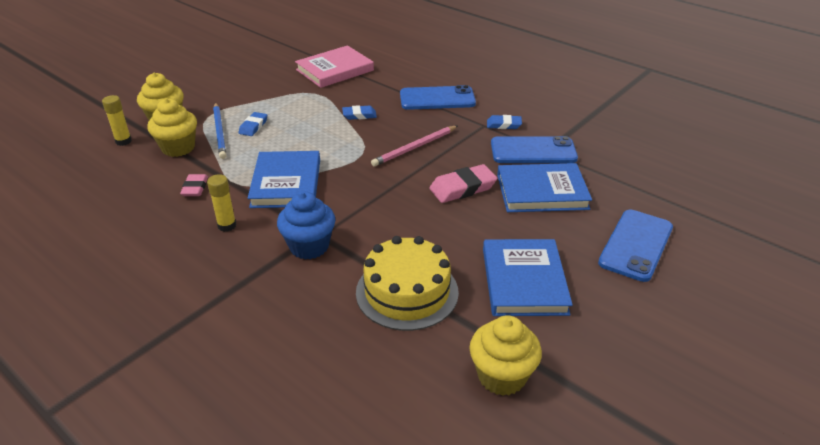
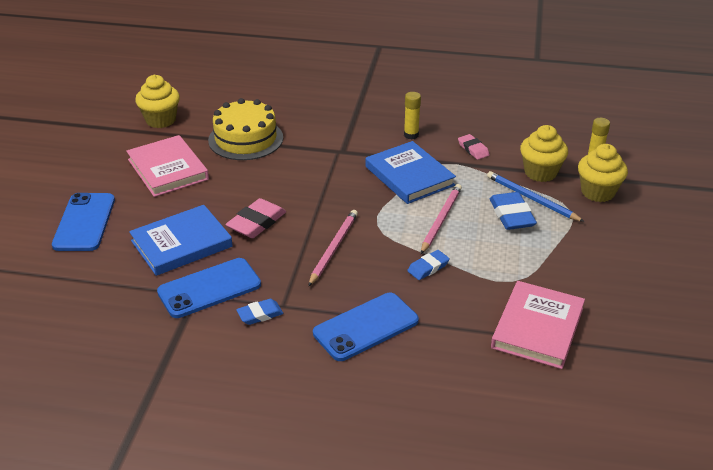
camera: 150 degrees right, 0 degrees up
blue eraser [239,112,267,136] -> blue eraser [490,192,537,230], size x1.61
blue cupcake [277,191,336,259] -> none
blue book [483,239,573,316] -> pink book [126,135,209,197]
none -> pink pencil [421,184,462,254]

